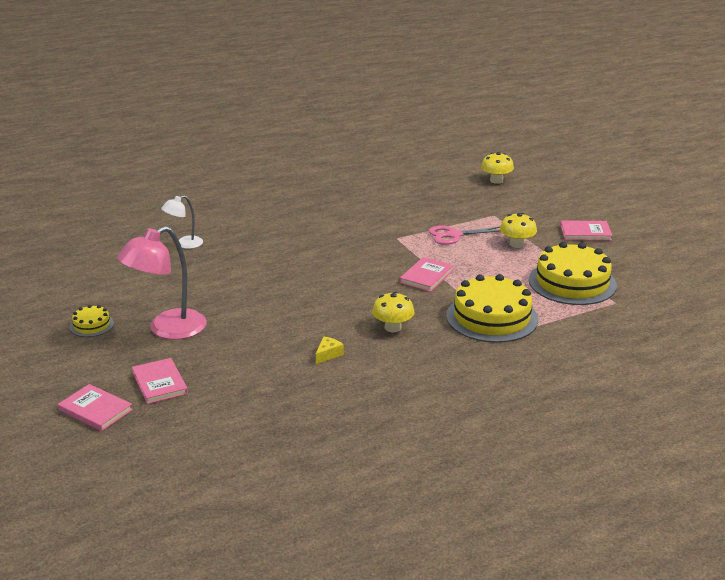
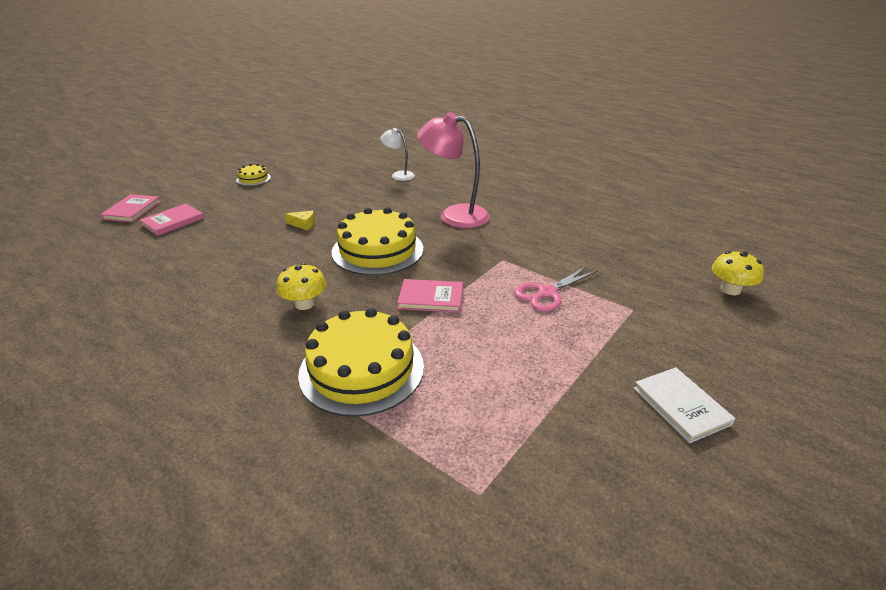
camera: 65 degrees right, 5 degrees up
pink lamp [117,226,207,340] -> pink lamp moved to [417,112,490,228]
yellow cheese [316,336,344,364] -> yellow cheese moved to [285,211,315,231]
pink scissors [429,225,500,245] -> pink scissors turned 90 degrees counterclockwise [514,267,597,312]
yellow mushroom [500,213,537,248] -> none
yellow cake [529,242,617,305] -> yellow cake moved to [331,207,423,275]
pink book [560,220,613,241] -> white book [634,367,735,443]

